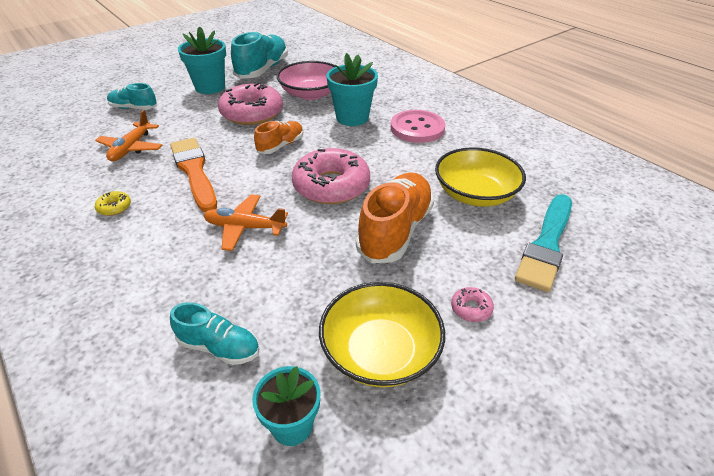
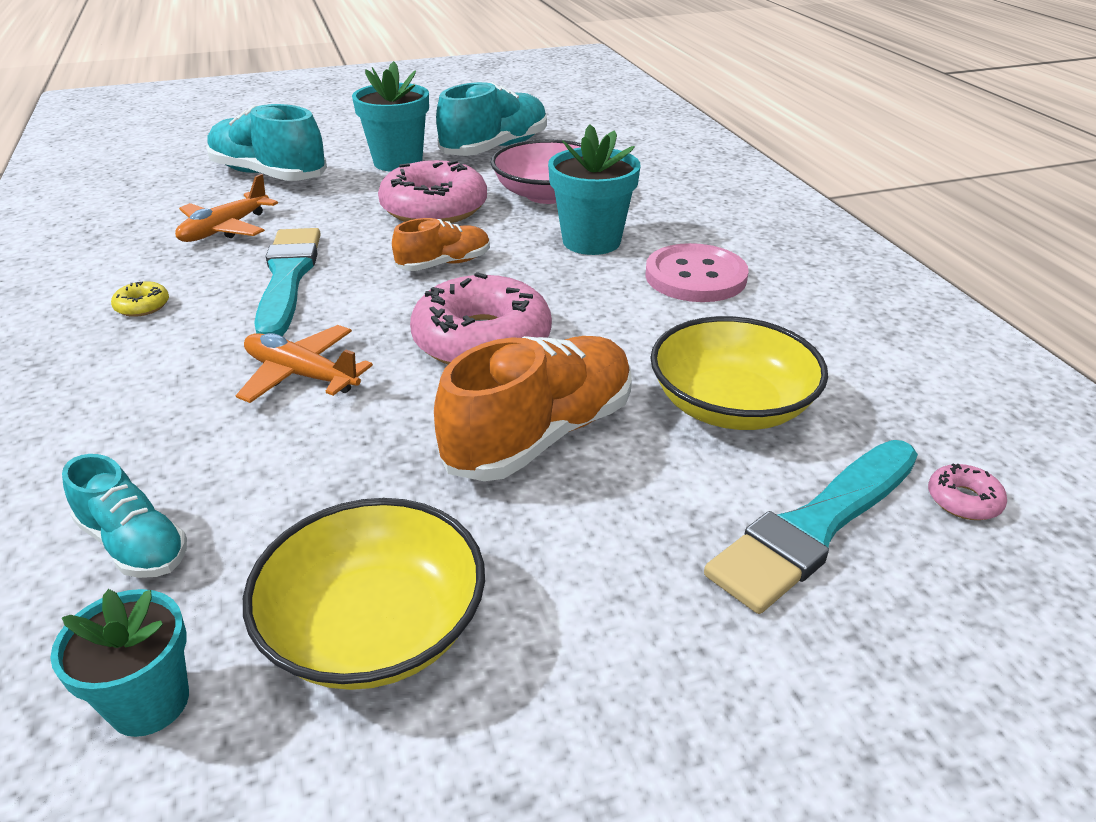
camera: 20 degrees right, 5 degrees down
turquoise shoe [107,83,157,110] -> turquoise shoe [206,104,327,181], size x1.77
orange brush [170,138,217,212] -> turquoise brush [254,228,321,336]
pink donut [451,287,494,322] -> pink donut moved to [928,463,1007,520]

